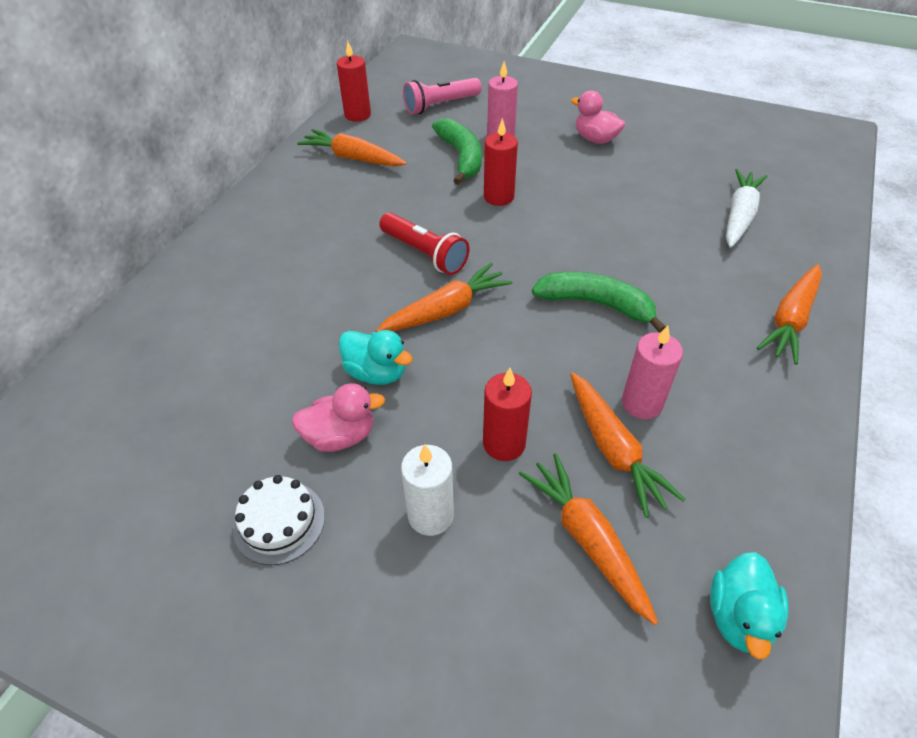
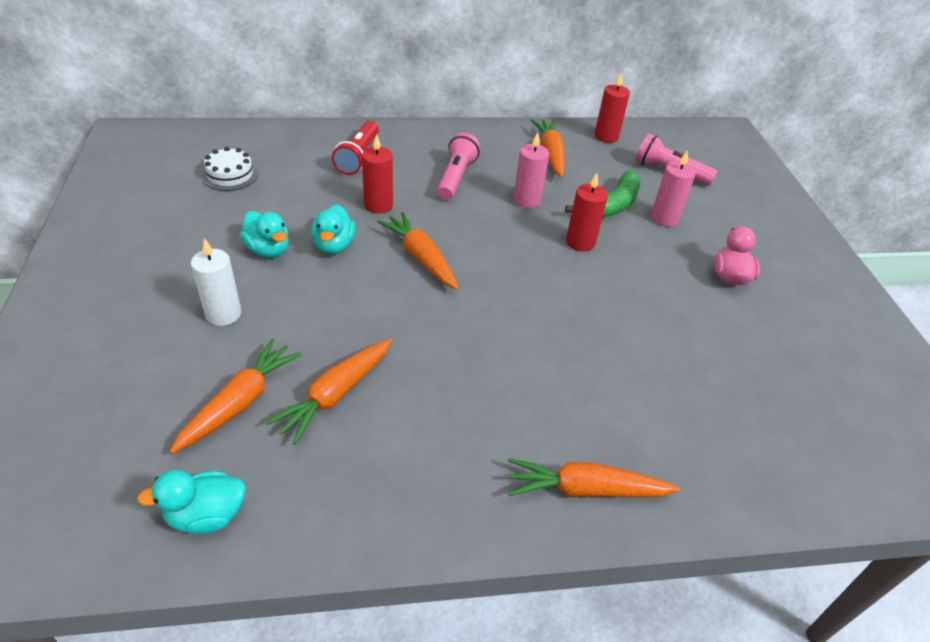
camera: 55 degrees right, 5 degrees down
white cake [233,475,325,565] -> white cake moved to [202,147,258,191]
pink duck [292,383,385,452] -> turquoise duck [239,211,289,258]
orange carrot [376,263,512,332] -> orange carrot turned 150 degrees counterclockwise [377,212,459,289]
red flashlight [379,213,469,275] -> red flashlight moved to [332,121,379,175]
red candle [483,368,532,461] -> red candle moved to [362,134,393,213]
green banana [532,272,666,333] -> none
pink candle [622,325,683,419] -> pink candle moved to [513,132,549,209]
white carrot [726,169,768,248] -> none
none -> pink flashlight [437,132,480,200]

